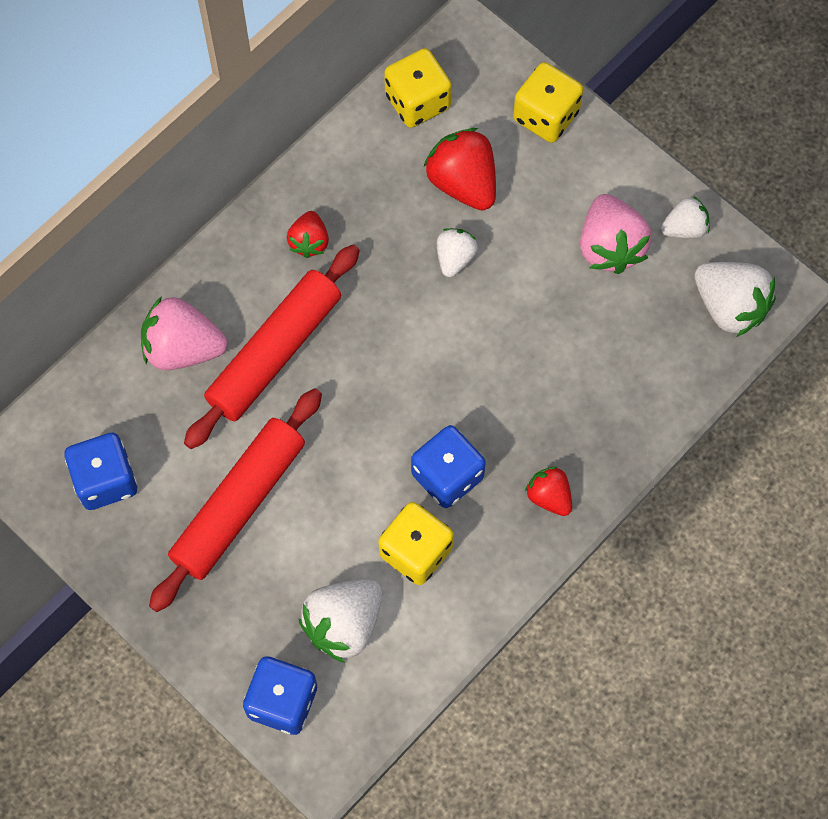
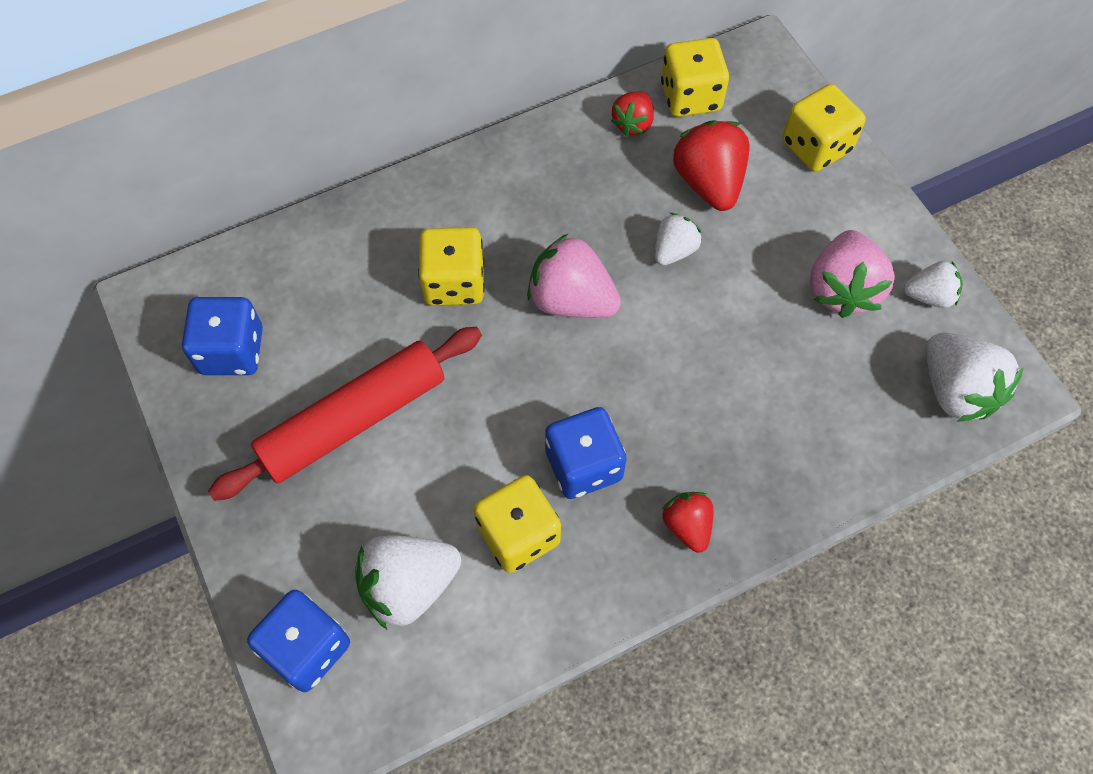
camera: 20 degrees right, 5 degrees down
pink strawberry [141,296,227,370] -> pink strawberry moved to [527,233,621,318]
red rolling pin [184,245,360,449] -> yellow dice [418,227,485,306]
red strawberry [287,211,329,258] -> red strawberry moved to [611,91,654,136]

